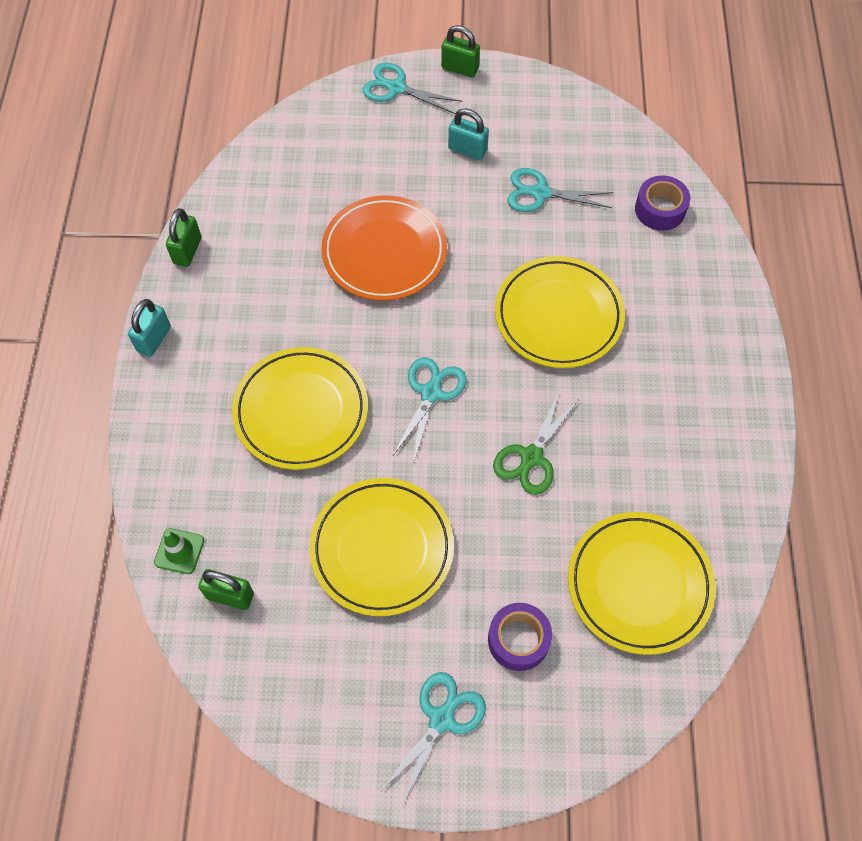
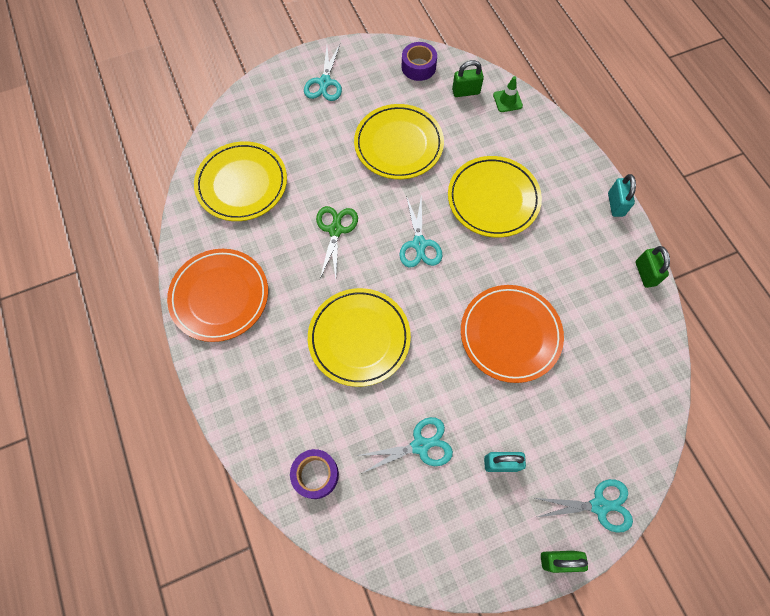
camera: 155 degrees right, 5 degrees up
purple tape [488,603,552,671] -> purple tape moved to [401,42,437,81]
none -> orange plate [167,249,268,342]

